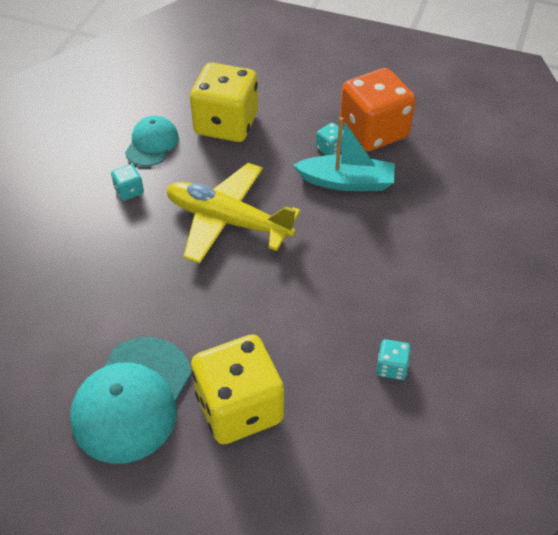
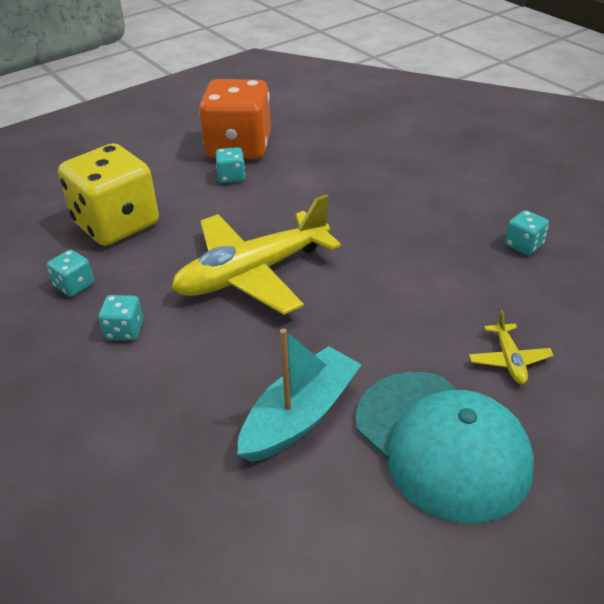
camera: 55 degrees left, 10 degrees down
turquoise cap [125,116,179,166] -> turquoise dice [47,250,94,297]
yellow dice [191,334,284,444] -> yellow plane [469,310,554,384]
turquoise boat [293,117,395,191] -> turquoise boat moved to [237,328,362,462]

